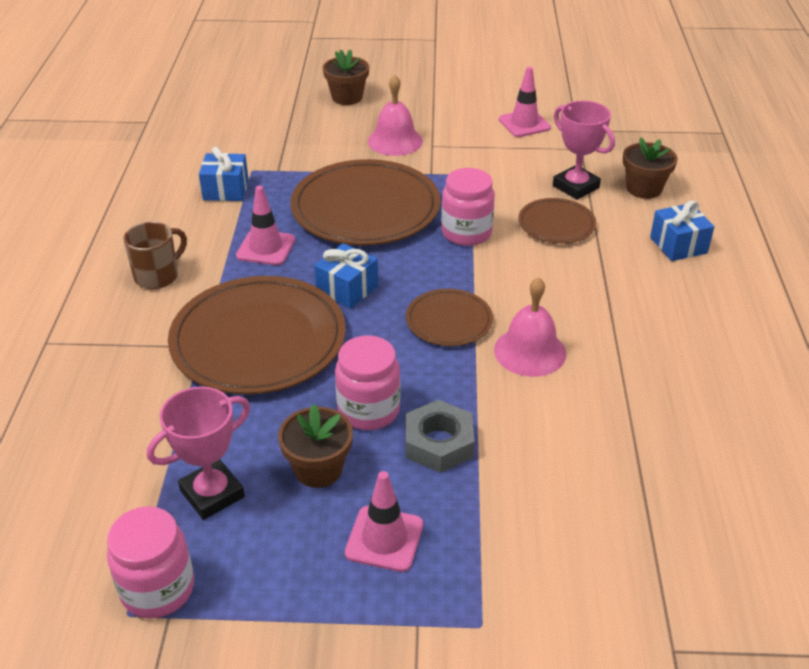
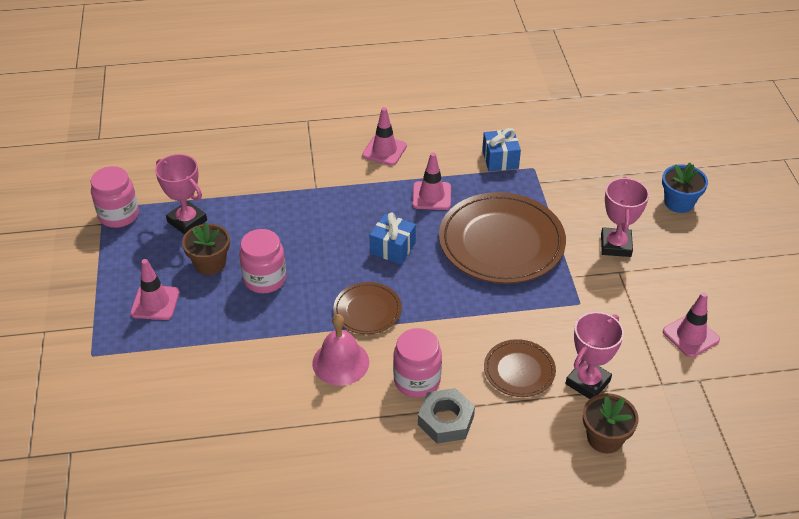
camera: 80 degrees right, 5 degrees up
brown mug [123,222,187,289] -> pink traffic cone [362,107,407,166]
brown plate [168,276,346,394] -> none
brown flower pot [323,49,369,105] -> blue flower pot [662,163,708,213]
pink bell [368,75,423,156] -> pink trophy [601,177,649,257]
grey nut [406,400,475,473] -> grey nut moved to [418,388,475,444]
pink jar [441,168,495,246] -> pink jar moved to [393,328,442,398]
blue gift [650,200,714,261] -> none

